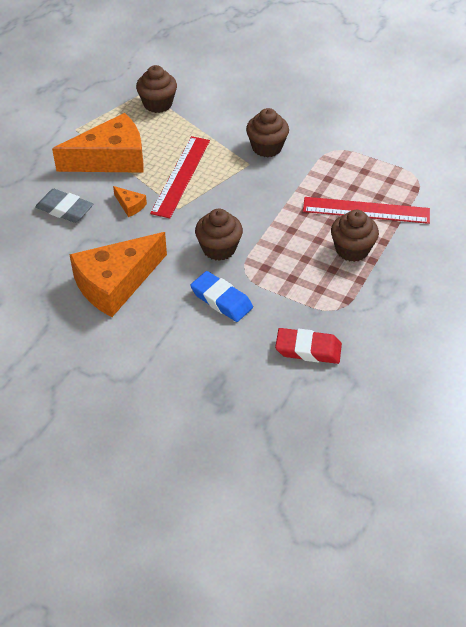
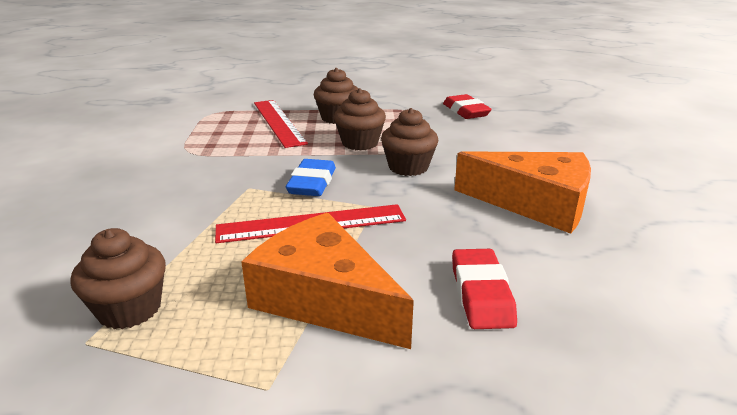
camera: 120 degrees left, 20 degrees down
grey eraser [35,189,93,223] -> red eraser [452,249,517,329]
orange cheese [113,186,147,217] -> none
blue eraser [190,271,253,322] -> blue eraser moved to [286,159,336,196]
brown cupcake [246,108,289,157] -> brown cupcake moved to [334,88,386,151]

